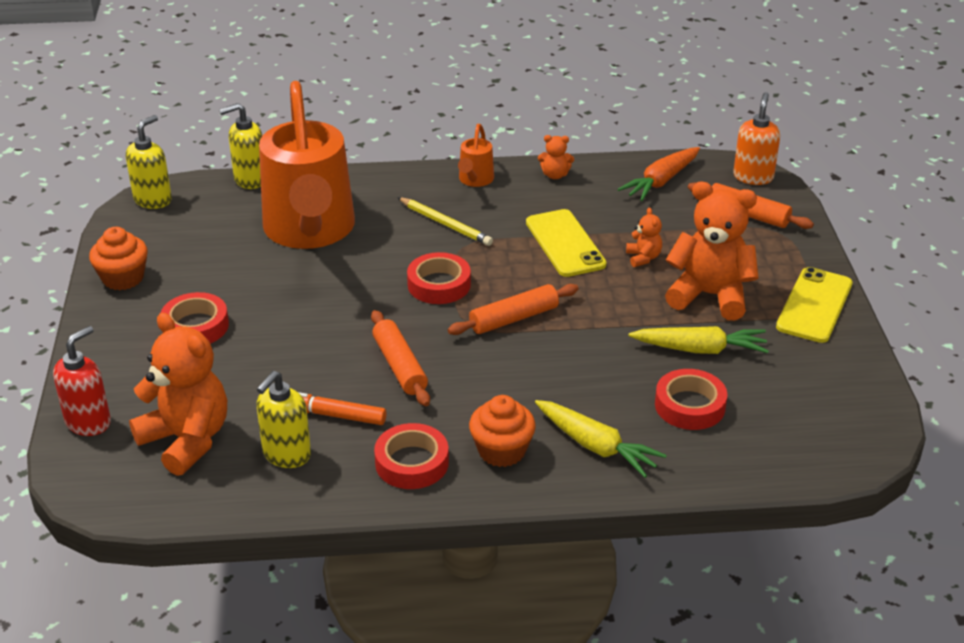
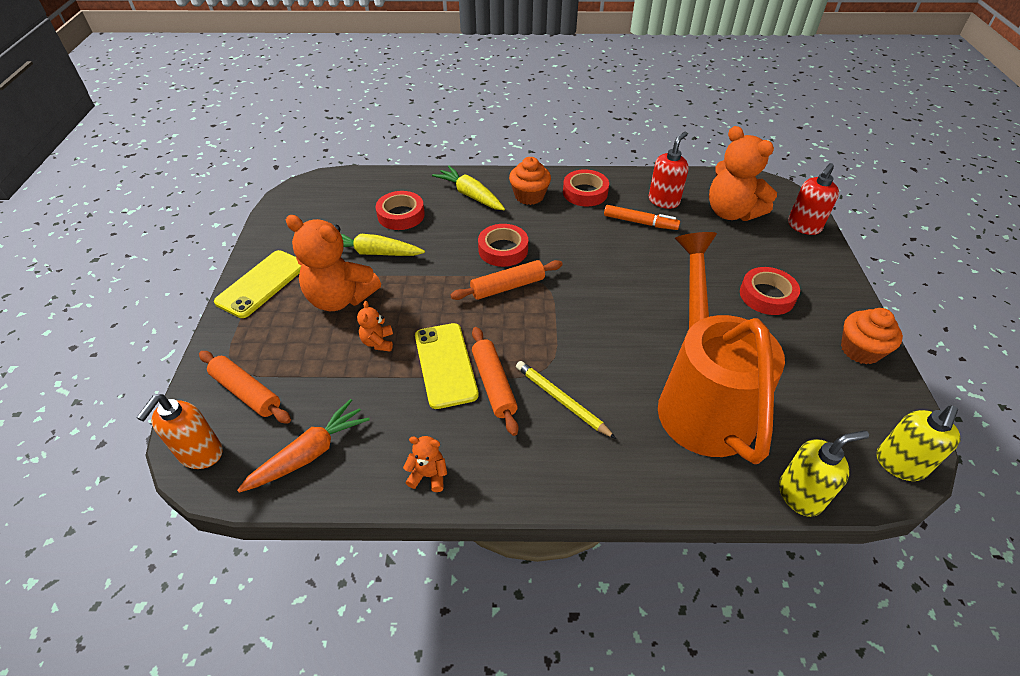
camera: 175 degrees left, 10 degrees up
yellow soap dispenser [256,371,311,468] -> red soap dispenser [649,132,689,209]
orange rolling pin [371,310,430,406] -> orange rolling pin moved to [472,327,519,436]
red tape [407,252,471,304] -> red tape moved to [478,224,528,267]
orange watering can [458,124,494,187] -> none

